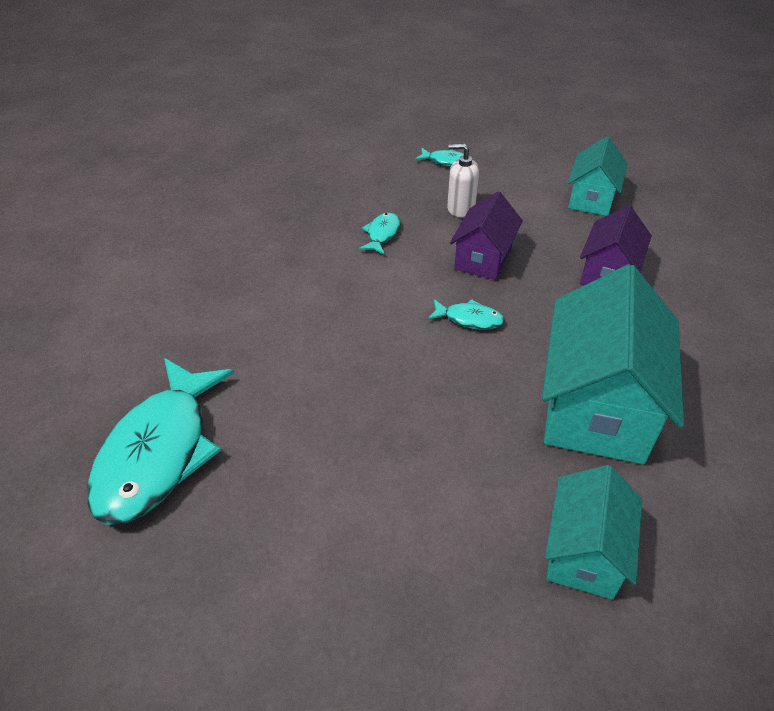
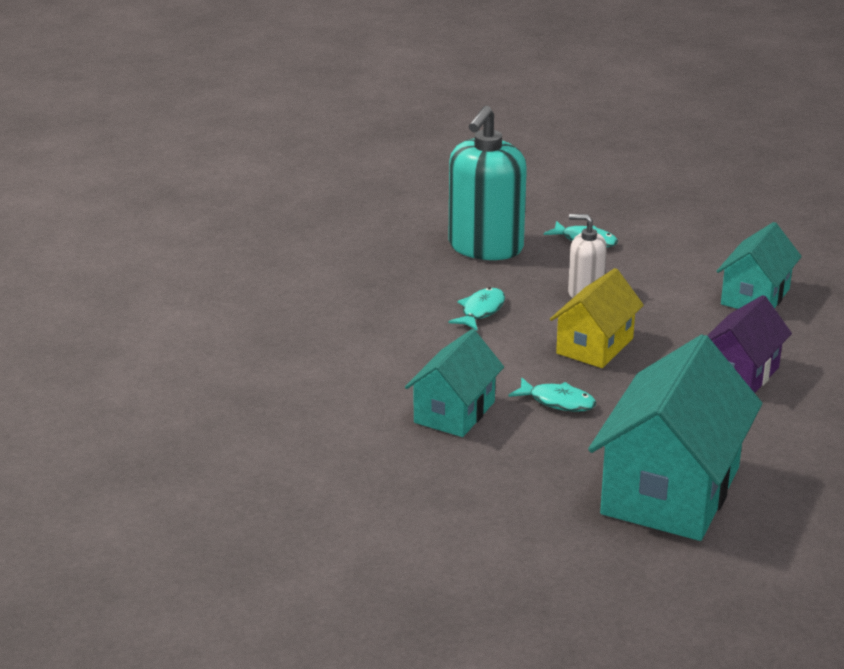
camera: 10 degrees right, 15 degrees down
turquoise fish [87,358,234,525] -> none
purple house [450,191,523,280] -> yellow house [550,268,644,368]
turquoise house [545,465,642,600] -> turquoise house moved to [405,329,504,437]
none -> turquoise soap dispenser [449,106,527,260]

